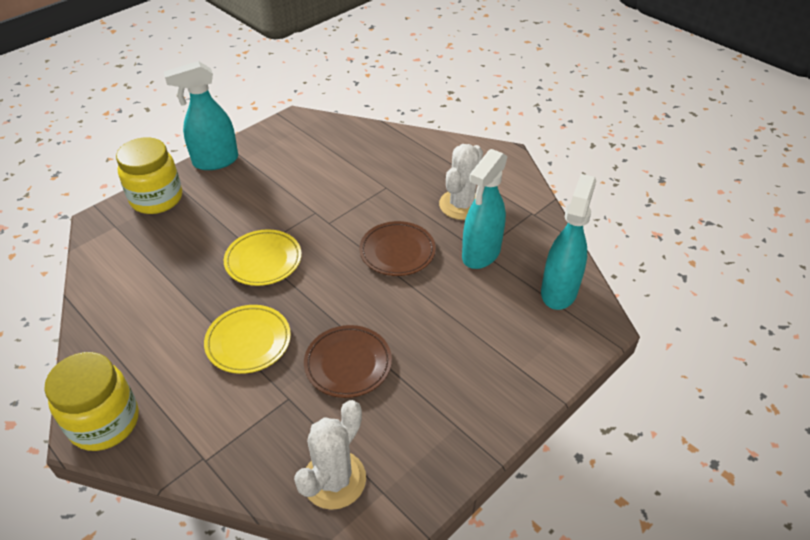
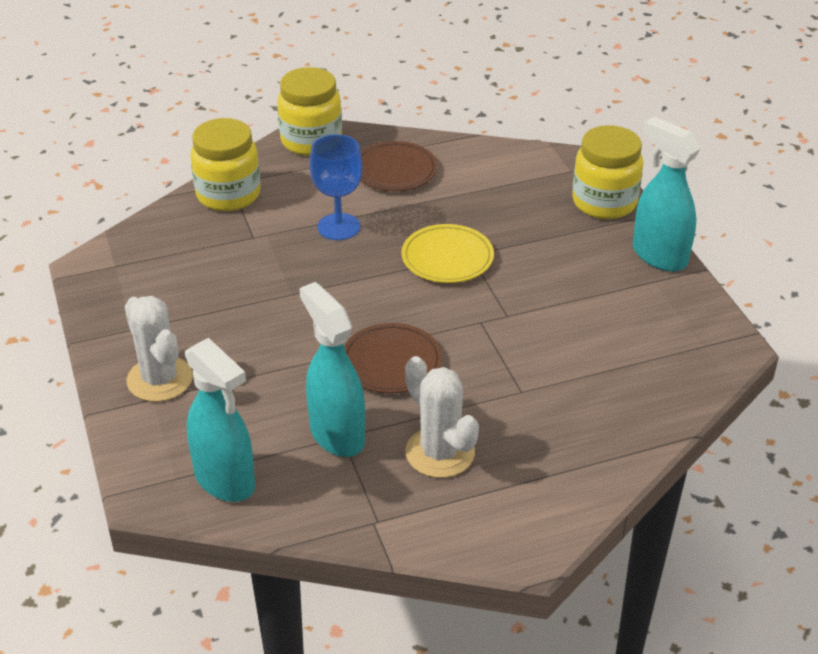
camera: 115 degrees right, 5 degrees down
turquoise spray bottle [164,61,238,170] -> turquoise spray bottle turned 45 degrees counterclockwise [633,117,700,272]
yellow plate [204,305,291,374] -> blue goblet [310,134,363,240]
white cactus [294,400,366,510] -> white cactus moved to [125,296,193,402]
brown plate [304,325,392,398] -> brown plate moved to [360,141,437,191]
none -> yellow jar [190,118,261,211]

